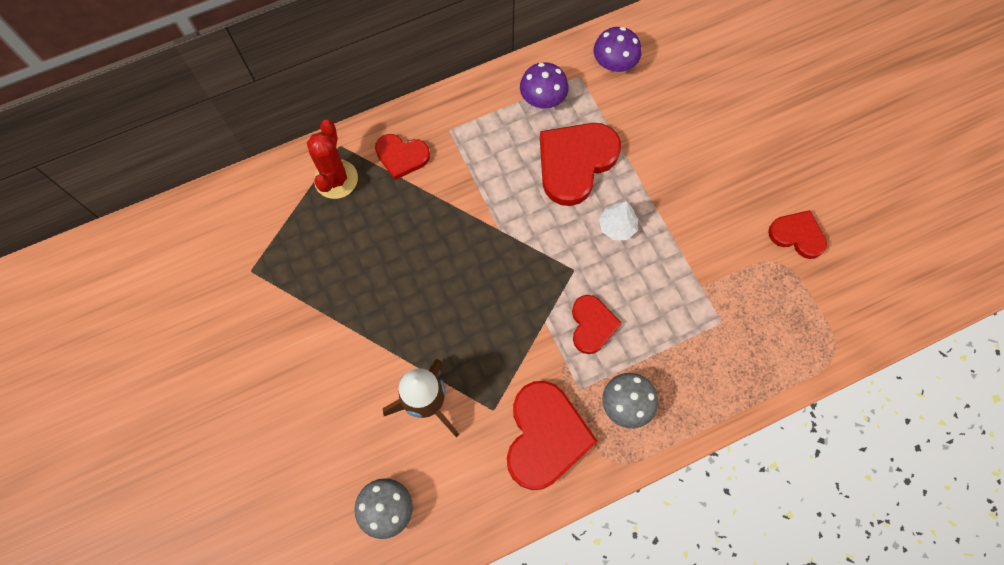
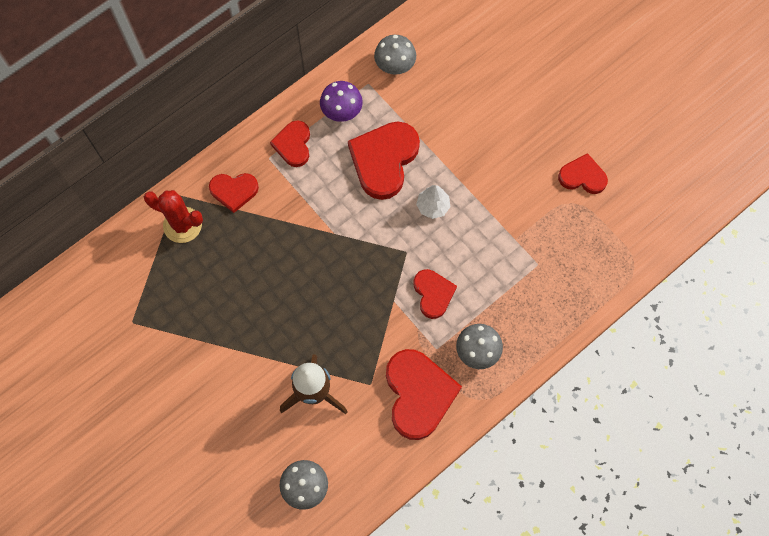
camera: 15 degrees left, 0 degrees up
red cactus [307,120,358,199] -> red cactus turned 60 degrees counterclockwise [144,190,203,243]
purple mushroom [593,27,642,72] -> grey mushroom [374,35,416,75]
none -> red heart [270,120,310,167]

